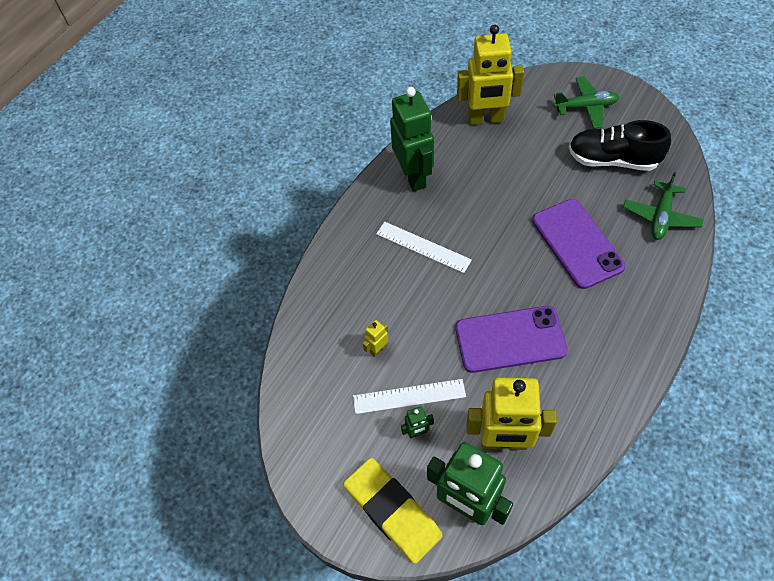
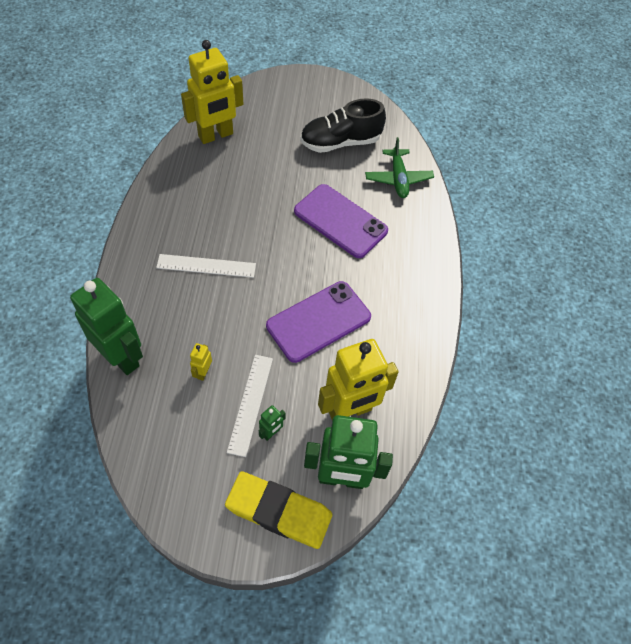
camera: 35 degrees left, 0 degrees up
white ruler [353,379,466,414] -> white ruler turned 45 degrees counterclockwise [227,355,273,457]
green robot [390,87,434,192] -> green robot moved to [70,278,143,375]
green plane [554,76,619,128] -> none

